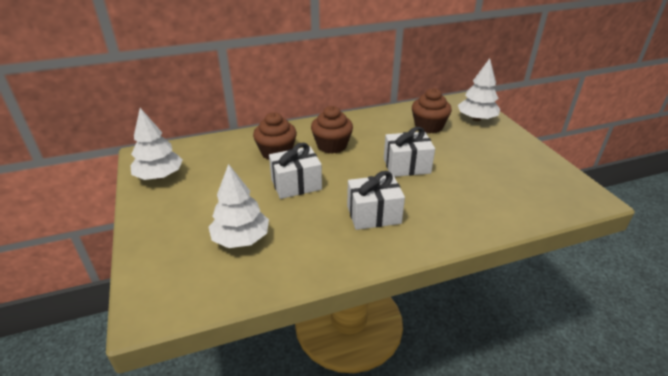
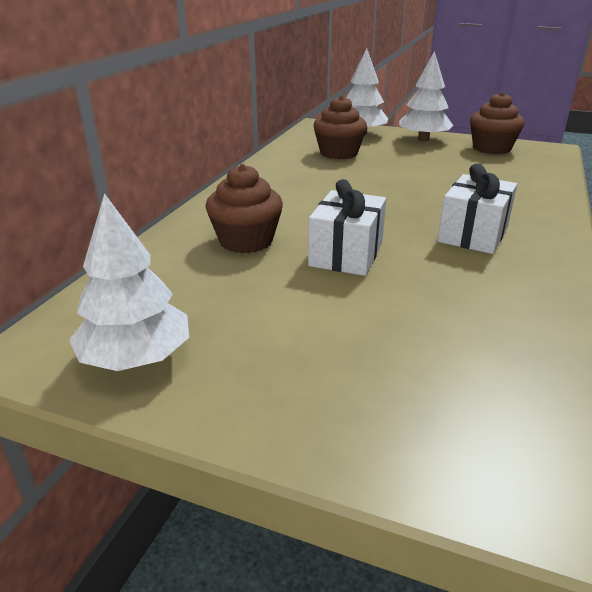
camera: 50 degrees left, 5 degrees down
white tree [208,164,269,248] -> white tree moved to [399,51,453,141]
brown cupcake [311,106,353,154] -> brown cupcake moved to [470,92,525,154]
white gift [384,127,435,177] -> none

